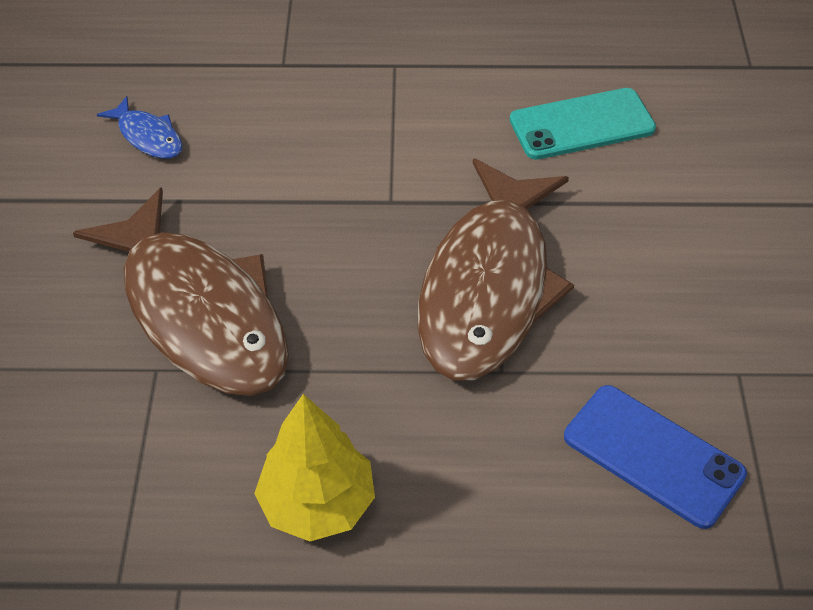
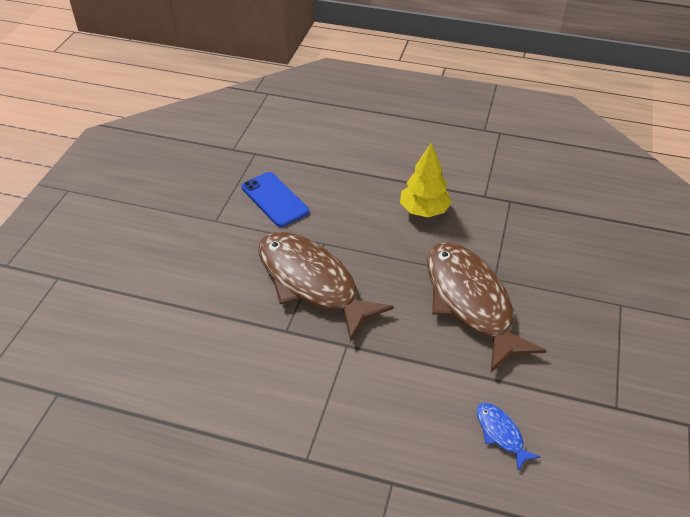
camera: 165 degrees left, 5 degrees down
brown fish [418,159,574,381] -> brown fish turned 75 degrees counterclockwise [258,232,394,342]
turquoise phone [510,88,656,160] -> none

